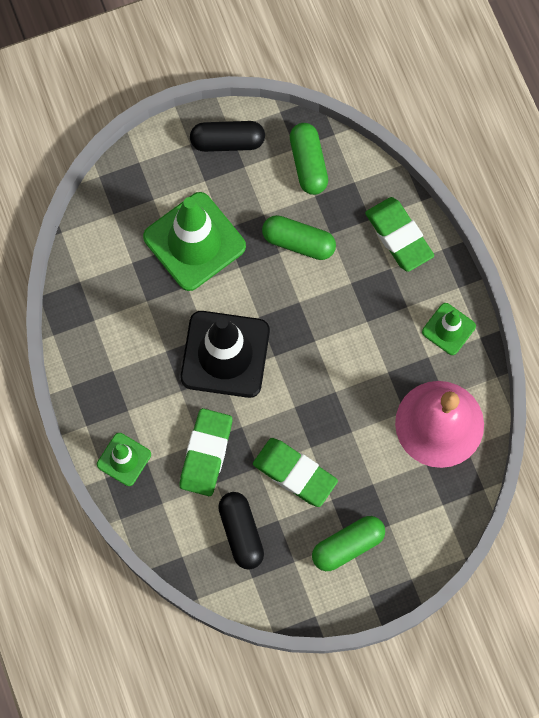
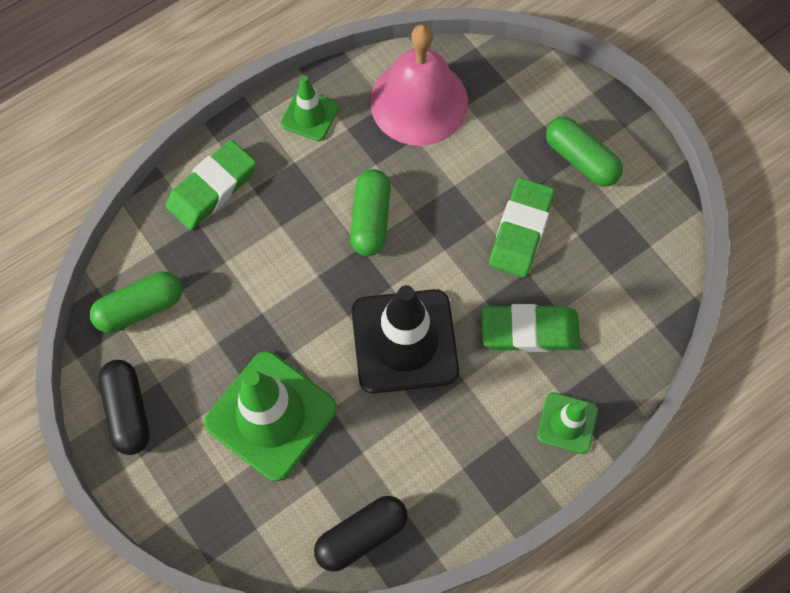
camera: 105 degrees left, 5 degrees down
black capsule [218,492,264,570] -> black capsule moved to [314,496,408,572]
green capsule [262,215,336,260] -> green capsule moved to [350,169,391,256]

